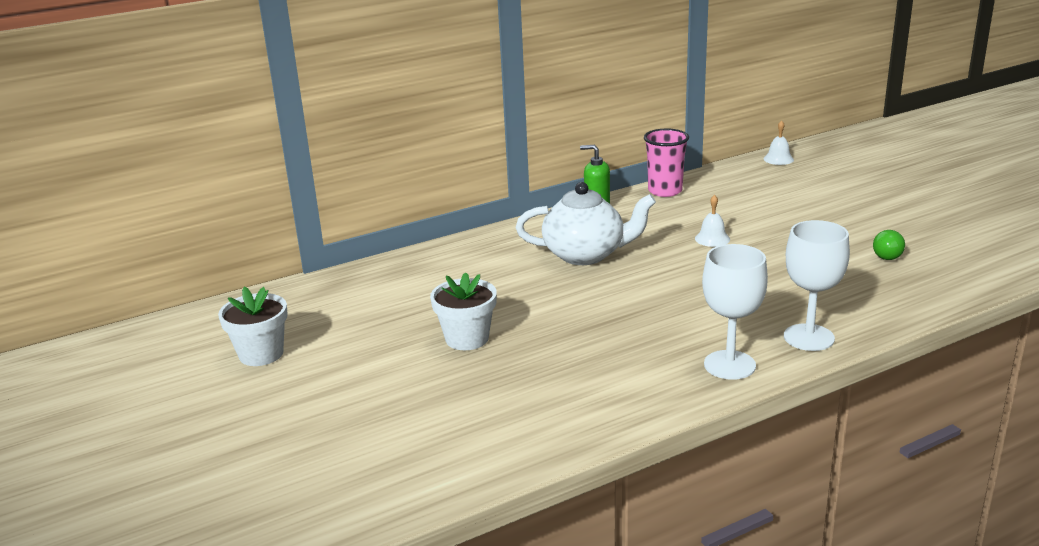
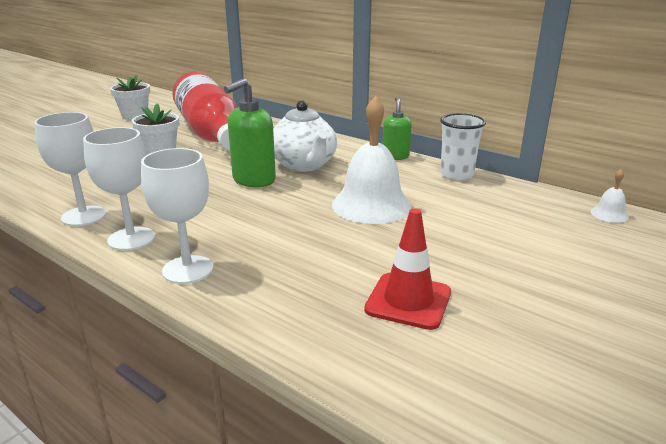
camera: 65 degrees right, 0 degrees up
pink cup [644,129,689,197] -> white cup [440,113,486,180]
white bell [695,195,730,247] -> white bell [332,96,412,224], size x2.32
green light bulb [873,230,905,260] -> red traffic cone [364,209,451,330]
none -> white goblet [34,112,106,226]
none -> red bottle [172,71,238,150]
none -> green soap dispenser [224,78,276,187]

